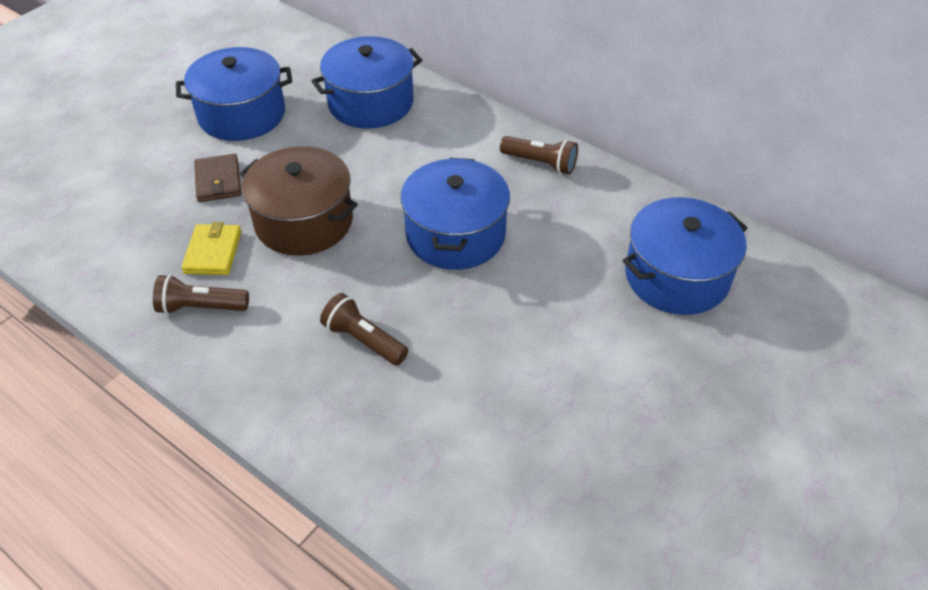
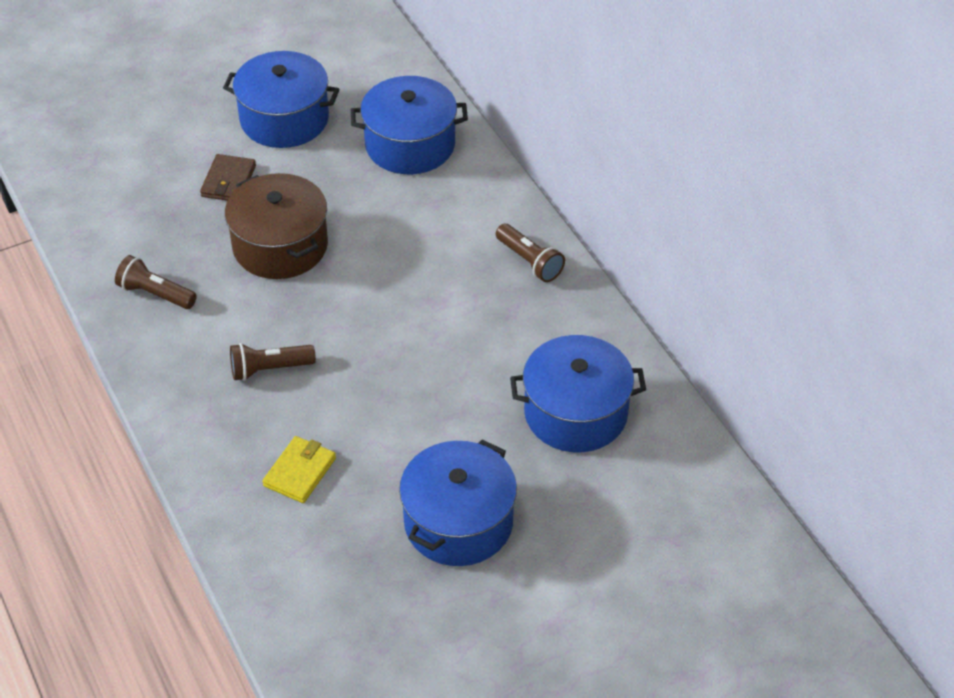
camera: 25 degrees right, 0 degrees up
yellow wallet [181,222,242,275] -> yellow wallet moved to [262,436,336,503]
brown flashlight [320,293,408,365] -> brown flashlight turned 75 degrees counterclockwise [230,343,316,381]
blue pot [400,158,510,270] -> blue pot moved to [399,439,517,566]

